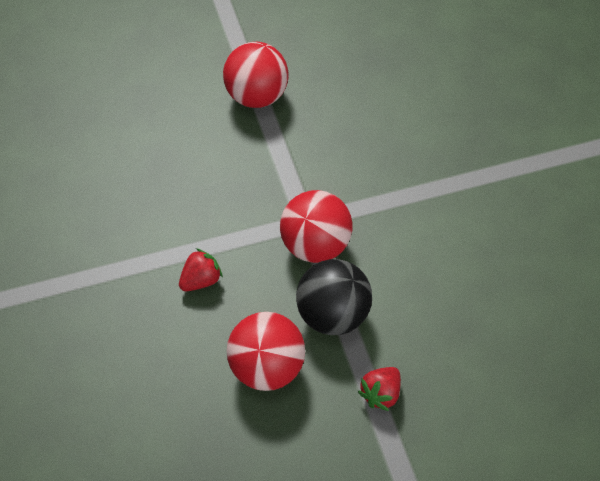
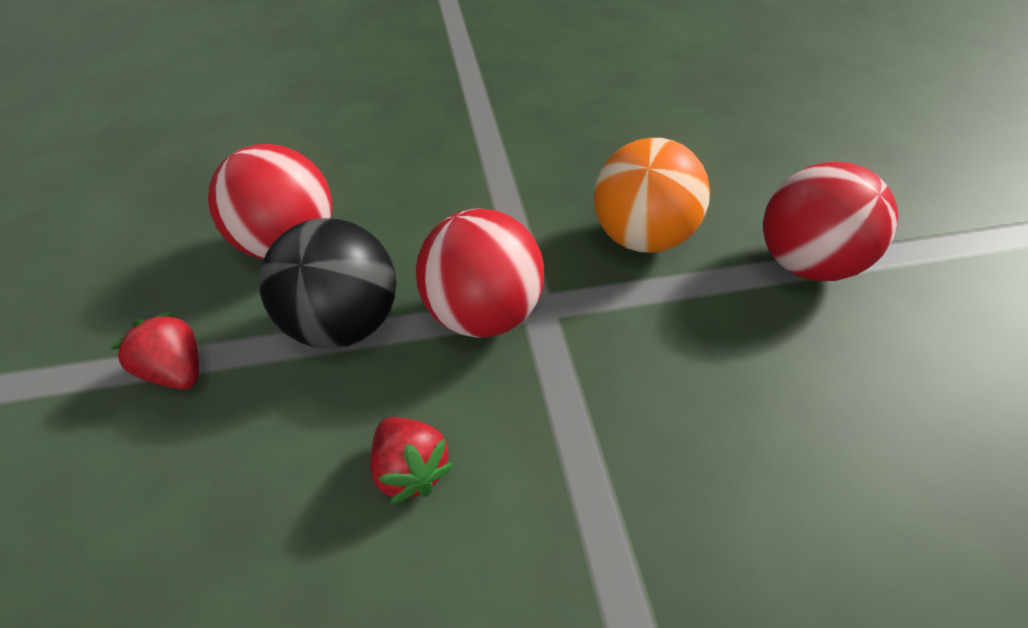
camera: 95 degrees right, 5 degrees down
red strawberry [179,248,223,291] -> red strawberry moved to [370,417,454,504]
none -> orange ball [594,138,710,253]

